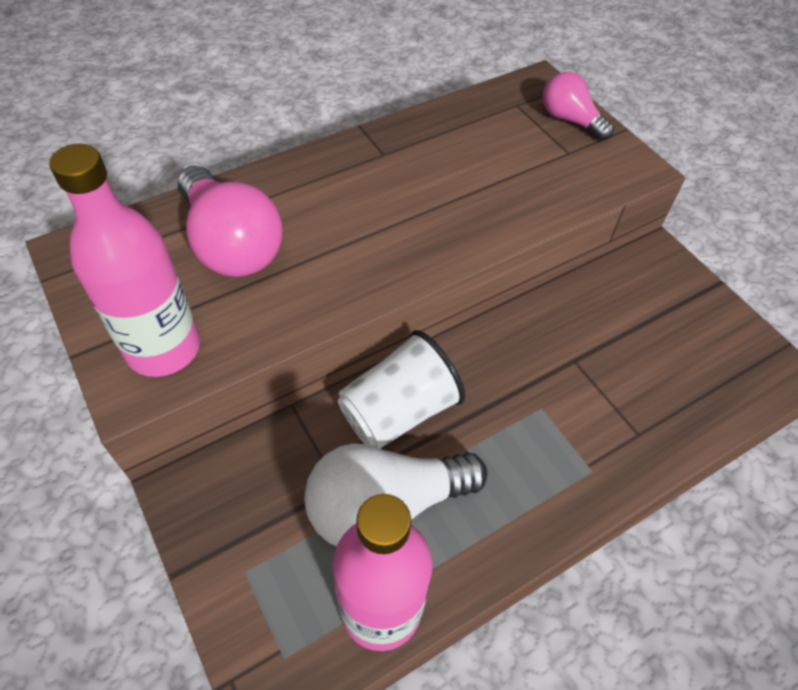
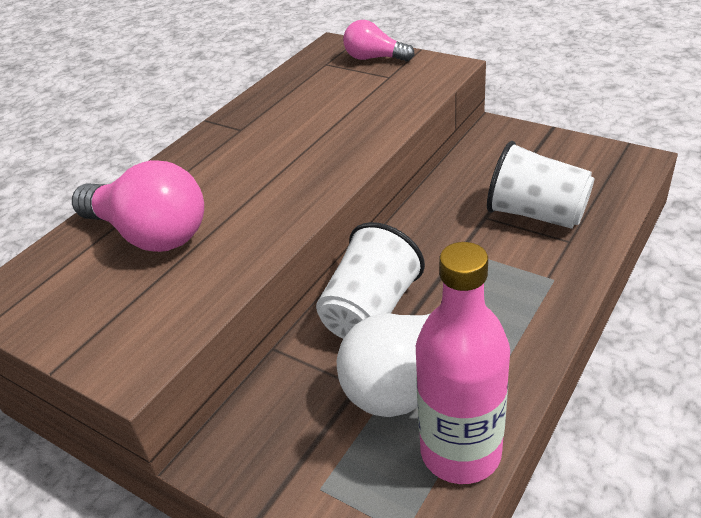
camera: 20 degrees left, 15 degrees down
pink bottle [49,144,200,377] -> none
none -> white cup [487,141,595,229]

